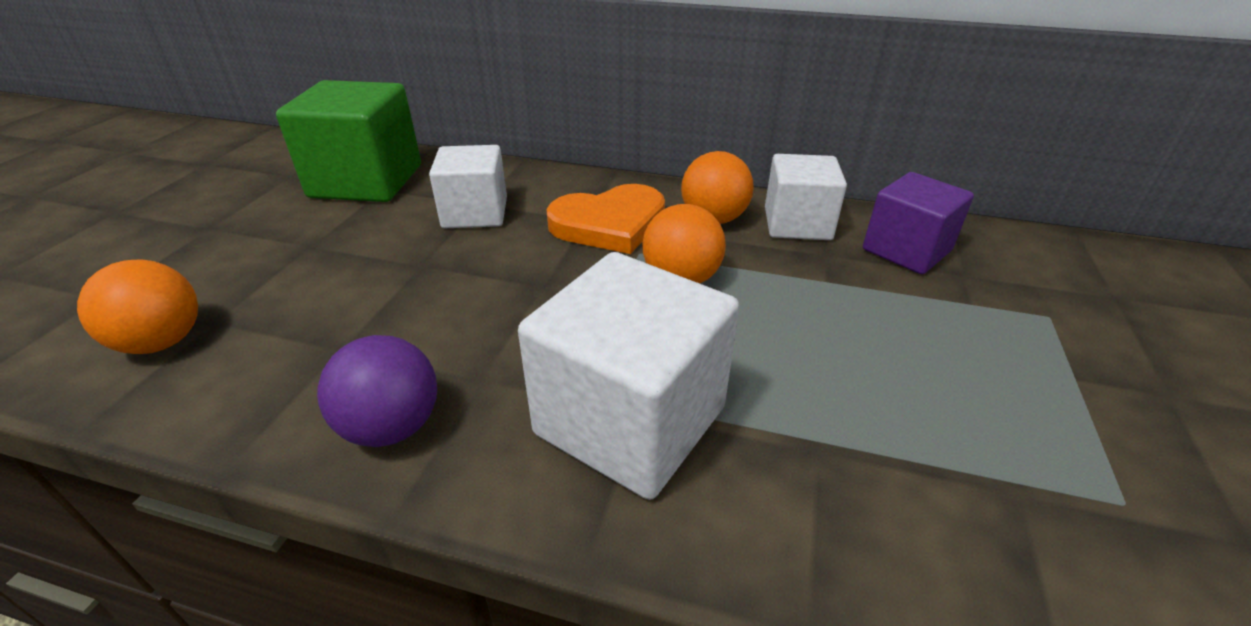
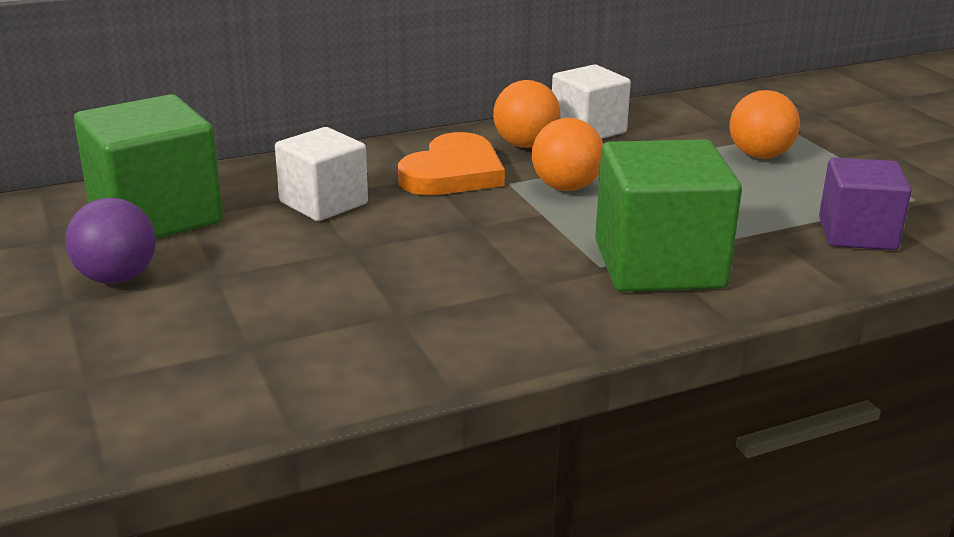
camera: 40 degrees left, 10 degrees down
orange ball [77,259,198,354] -> orange ball moved to [729,90,800,159]
purple ball [317,335,437,447] -> purple ball moved to [65,198,156,284]
white cube [518,252,739,500] -> green cube [595,139,742,292]
purple cube [863,172,974,274] -> purple cube moved to [819,157,912,250]

